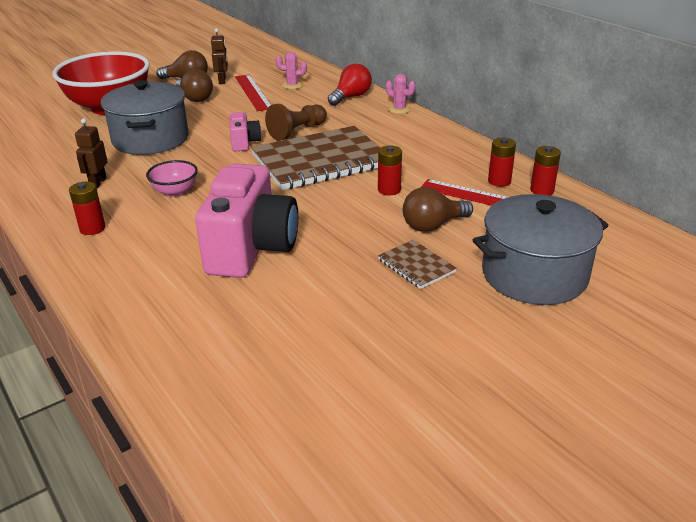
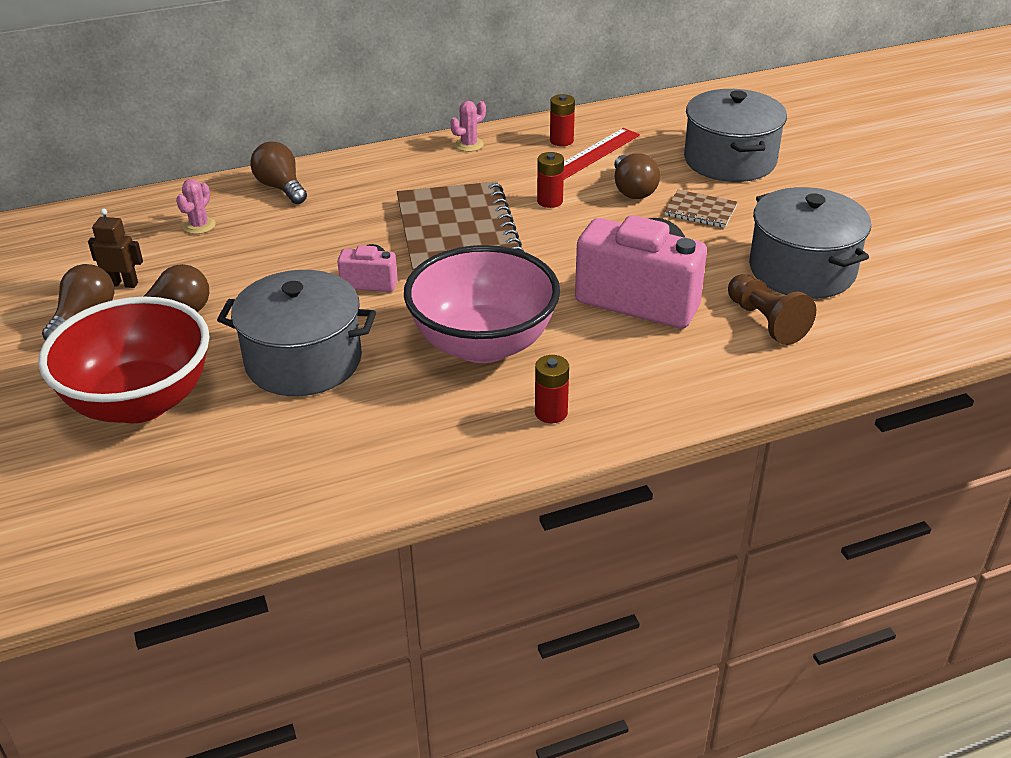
camera: 75 degrees left, 5 degrees up
brown robot [75,118,108,188] -> none
pink bowl [146,160,198,197] -> pink bowl [404,245,560,363], size x2.28
red ruler [235,75,271,111] -> none
brown pawn [265,104,327,141] -> brown pawn moved to [728,274,816,345]
red light bulb [328,63,372,106] -> brown light bulb [250,142,307,204]
brown notebook [378,240,457,289] -> brown notebook turned 45 degrees clockwise [664,190,738,228]
pink cactus [386,74,415,114] -> pink cactus moved to [450,101,486,152]
red battery [530,146,561,195] -> none
none -> grey pot [749,187,871,299]

